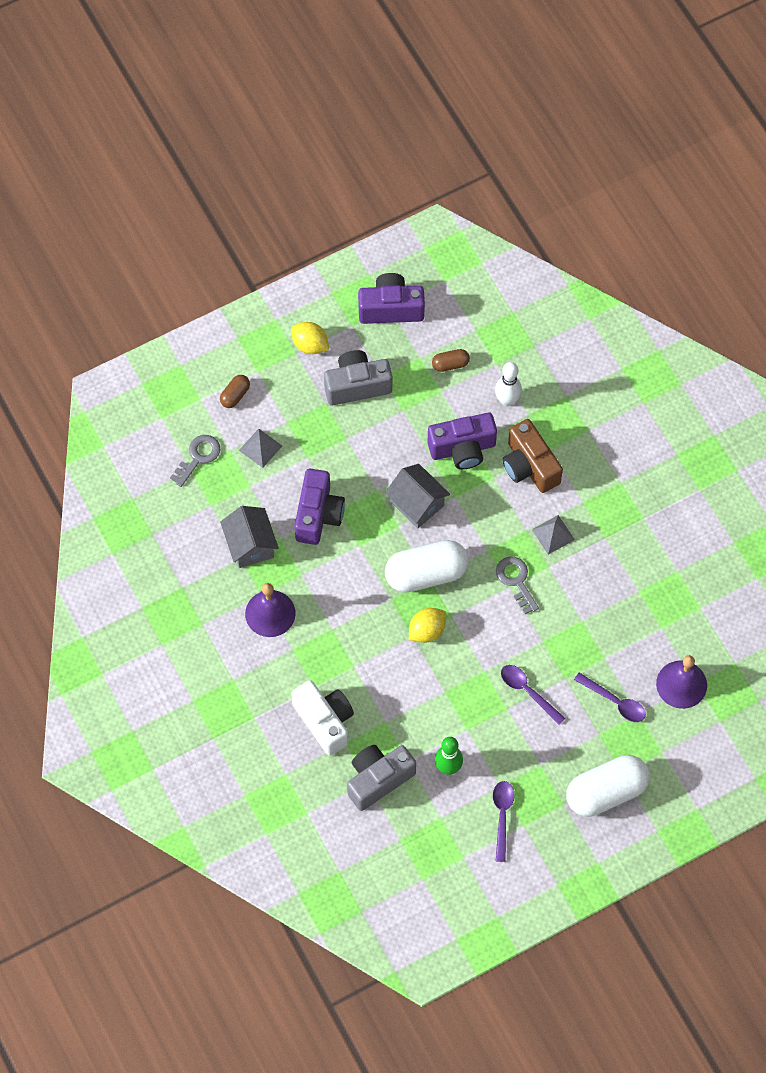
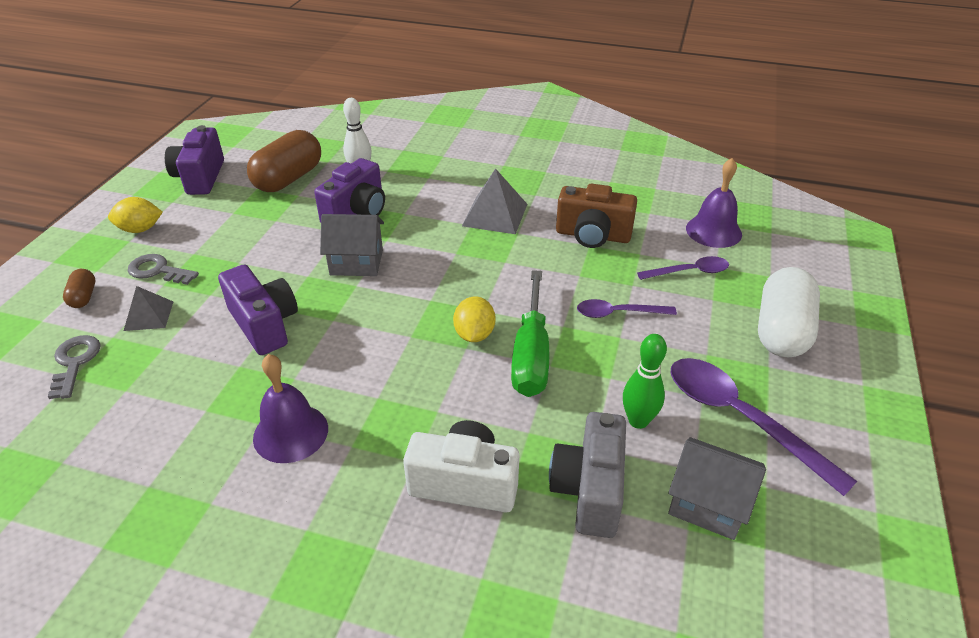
camera: 45 degrees left, 25 degrees down
grey house [220,506,279,568] -> grey house moved to [668,437,766,540]
grey camera [324,350,392,406] -> none
purple camera [358,273,425,324] -> purple camera turned 45 degrees counterclockwise [165,125,224,195]
white capsule [385,540,469,593] -> none
brown capsule [432,349,470,372] -> brown capsule [247,130,321,192], size x2.14
purple spoon [493,781,515,862] -> purple spoon [671,358,857,496], size x1.76
grey key [496,557,539,614] -> grey key moved to [128,254,199,285]
brown camera [503,419,563,493] -> brown camera moved to [556,184,637,248]
grey pyramid [532,515,575,555] -> grey pyramid [462,168,527,234], size x1.60
none -> green screwdriver [511,270,549,397]

